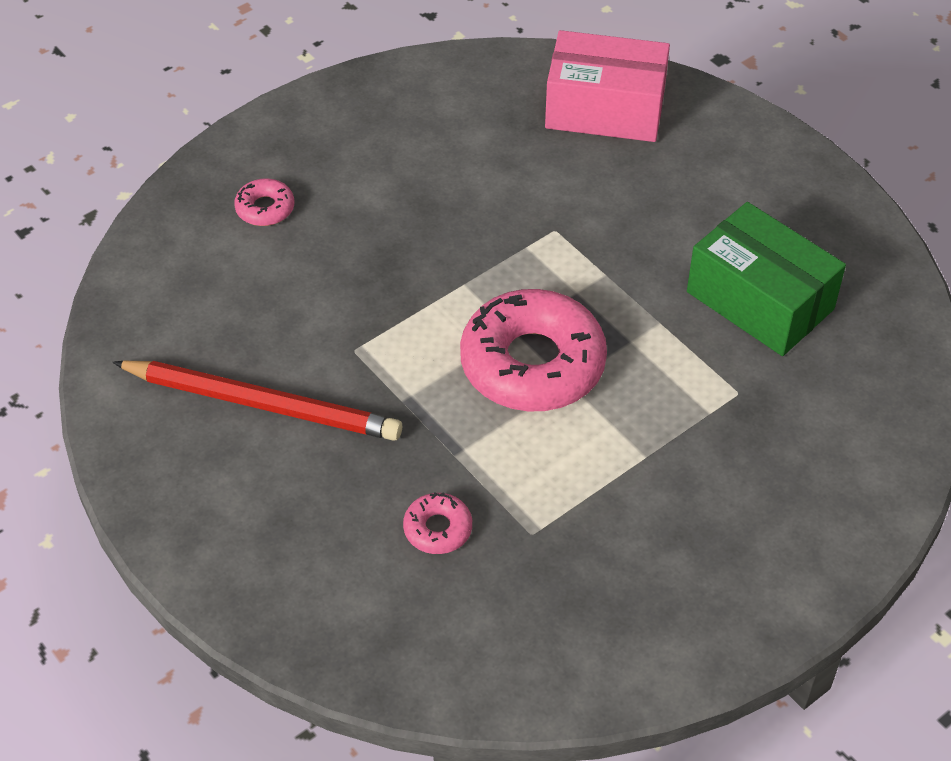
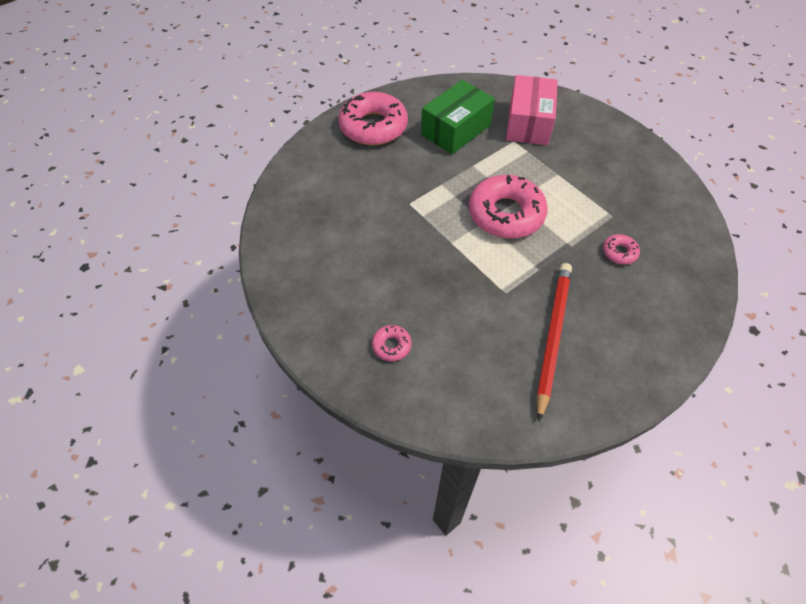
camera: 90 degrees left, 5 degrees up
pink box [545,30,670,142] -> pink box moved to [506,75,558,145]
none -> pink donut [338,92,408,145]

